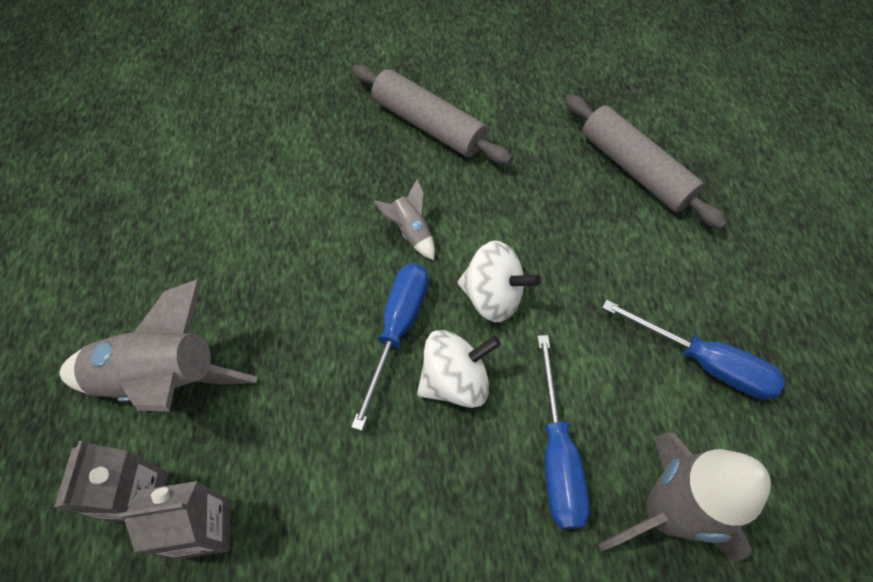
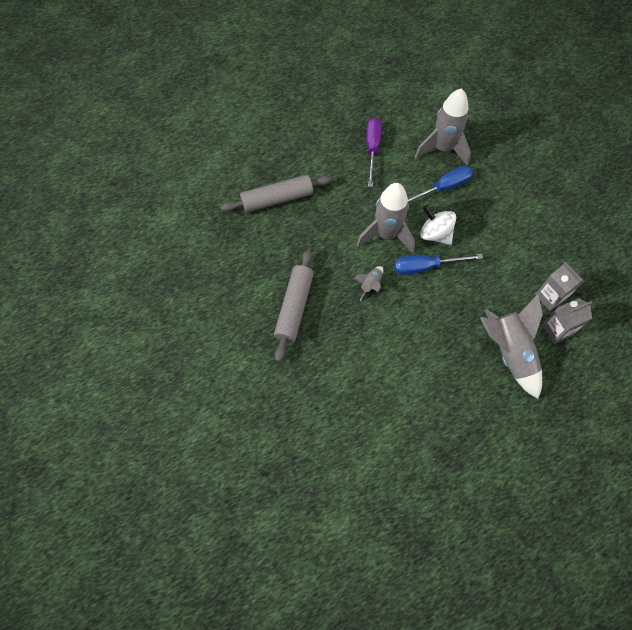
camera: 115 degrees left, 5 degrees up
white spinning top [457,241,541,322] -> grey rocket [357,183,415,253]
grey rolling pin [565,94,727,229] -> grey rolling pin turned 45 degrees clockwise [221,175,332,213]
blue screwdriver [602,300,785,399] -> purple screwdriver [366,117,382,187]

